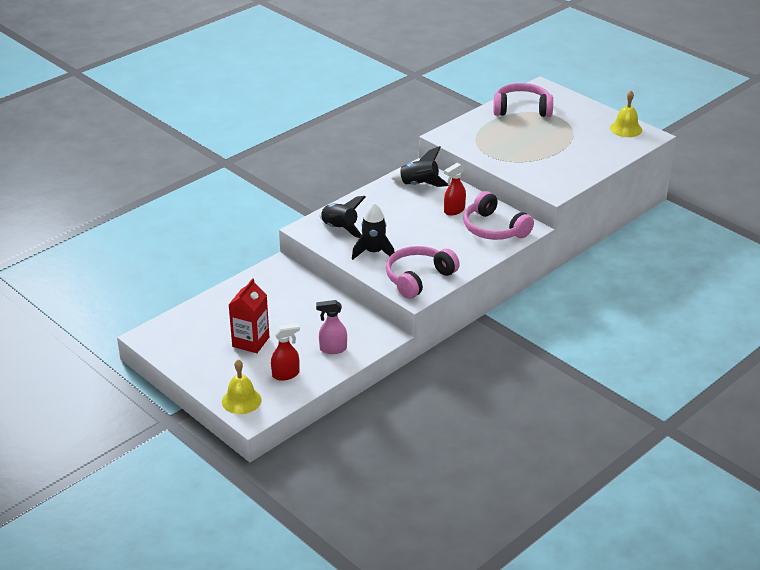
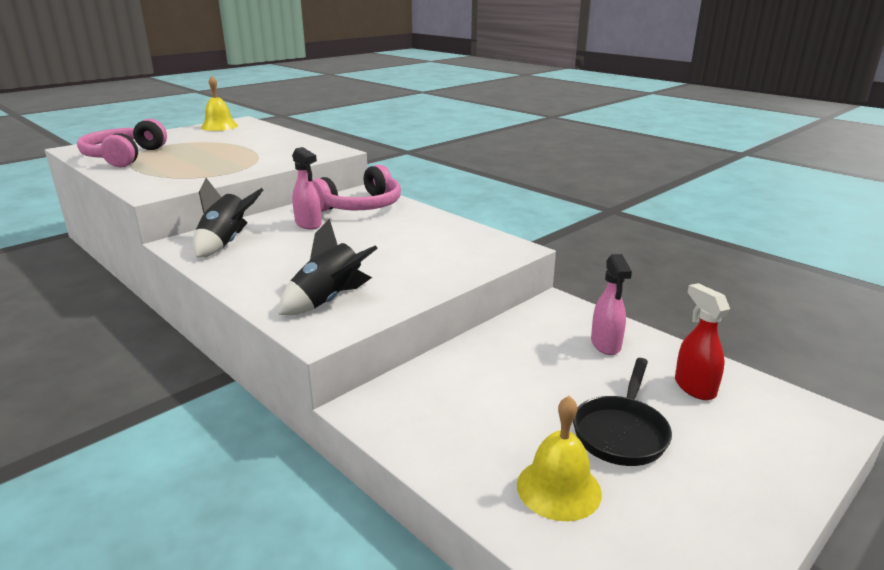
camera: 90 degrees left, 10 degrees down
yellow bell [222,359,262,414] -> yellow bell moved to [517,396,602,521]
red carton [229,278,269,353] -> black pan [573,358,672,466]
black rocket [352,203,394,260] -> none
pink headphones [386,246,460,299] -> none
red spray bottle [444,163,466,216] -> pink spray bottle [292,147,322,230]

